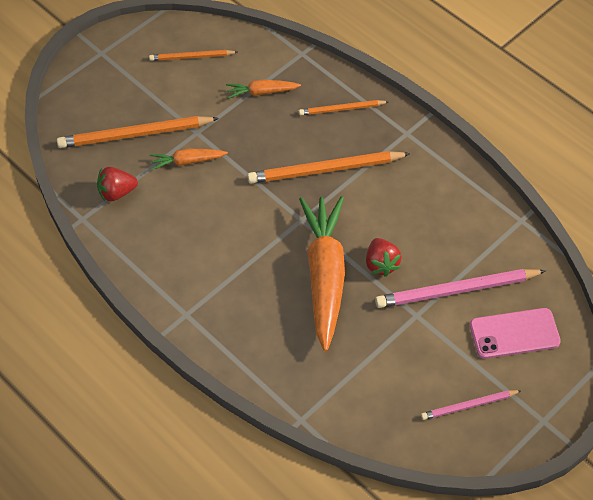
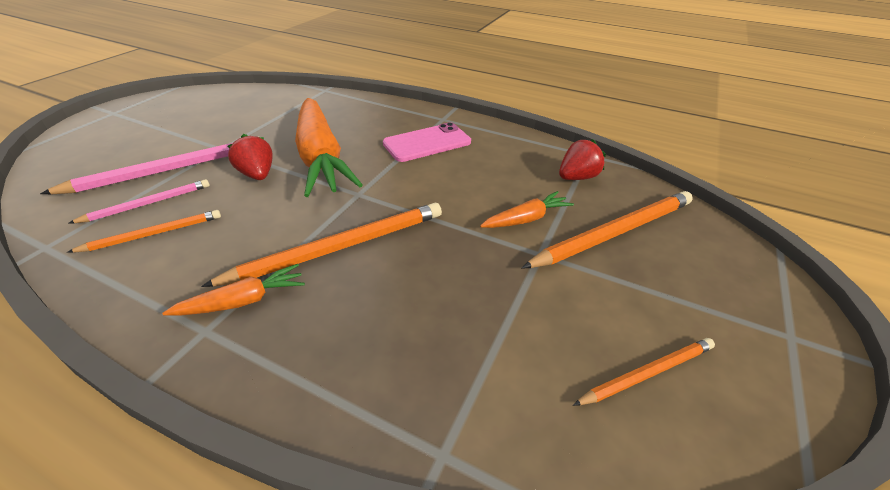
camera: 160 degrees right, 15 degrees down
orange carrot [226,80,301,99] -> orange carrot moved to [162,264,305,316]
orange pencil [299,100,389,115] -> orange pencil moved to [68,210,221,253]
pink pencil [421,390,522,420] -> pink pencil moved to [68,179,210,224]
pink phone [470,308,561,359] -> pink phone moved to [383,122,471,162]

